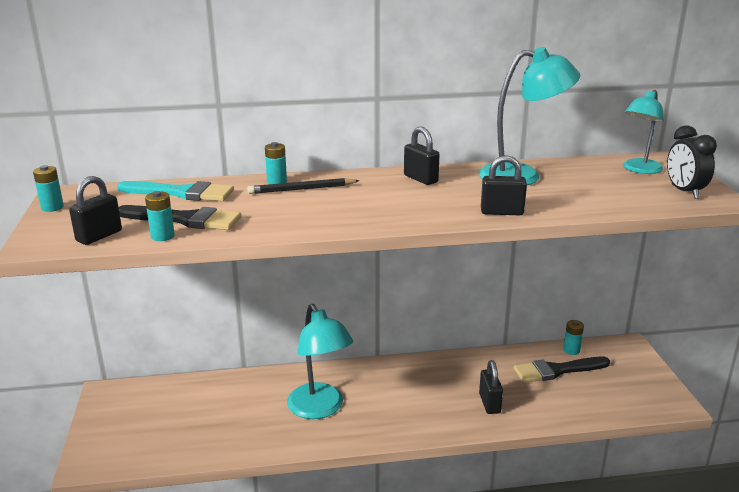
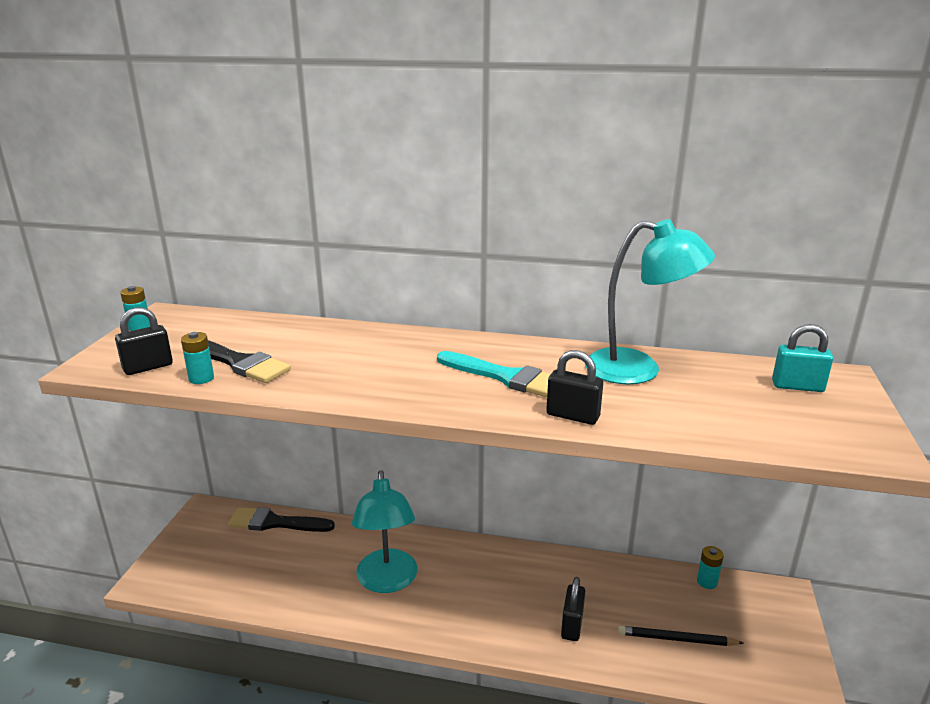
camera: 20 degrees right, 0 degrees up
turquoise brush [117,181,234,201] -> turquoise brush moved to [437,351,551,397]
black pencil [247,178,360,194] -> black pencil moved to [618,626,743,646]
turquoise battery [265,142,287,184] -> none
black padlock [404,127,440,185] -> none
black brush [514,357,610,383] -> black brush moved to [228,507,335,532]
turquoise lamp [623,90,664,174] -> turquoise padlock [772,324,833,392]
black clock [667,125,717,199] -> none

